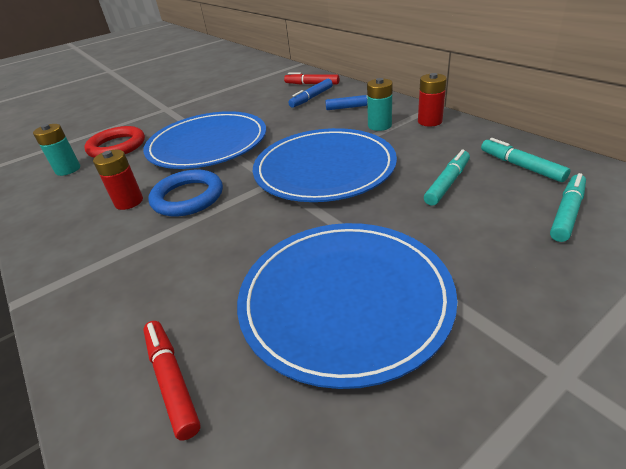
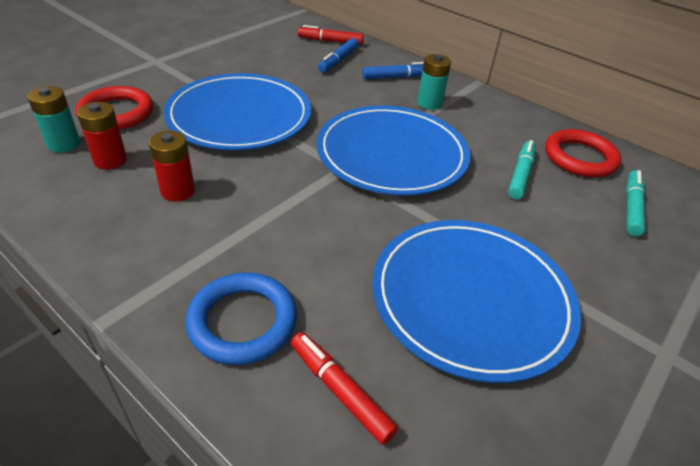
camera: 20 degrees left, 5 degrees up
blue ring [148,170,223,216] -> blue ring moved to [185,273,297,365]
red battery [418,73,447,127] -> red battery moved to [77,102,127,170]
turquoise marker [481,138,571,182] -> red ring [545,129,621,178]

